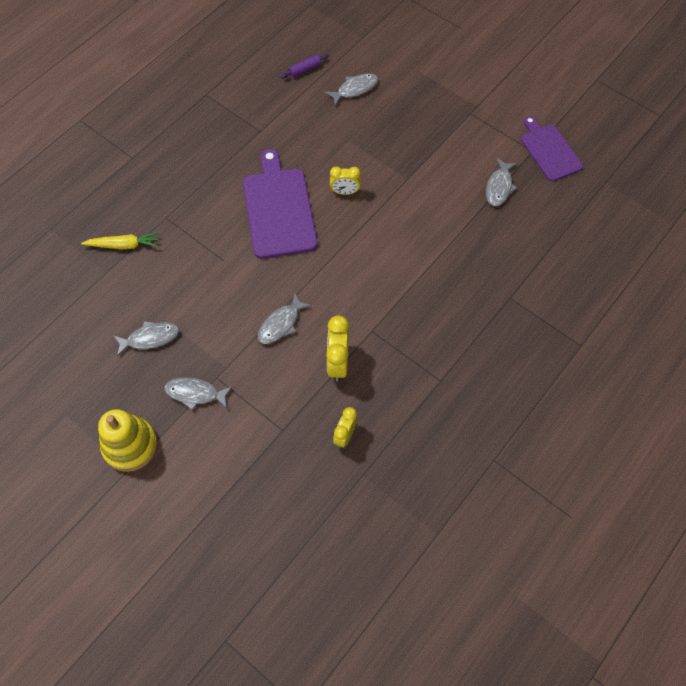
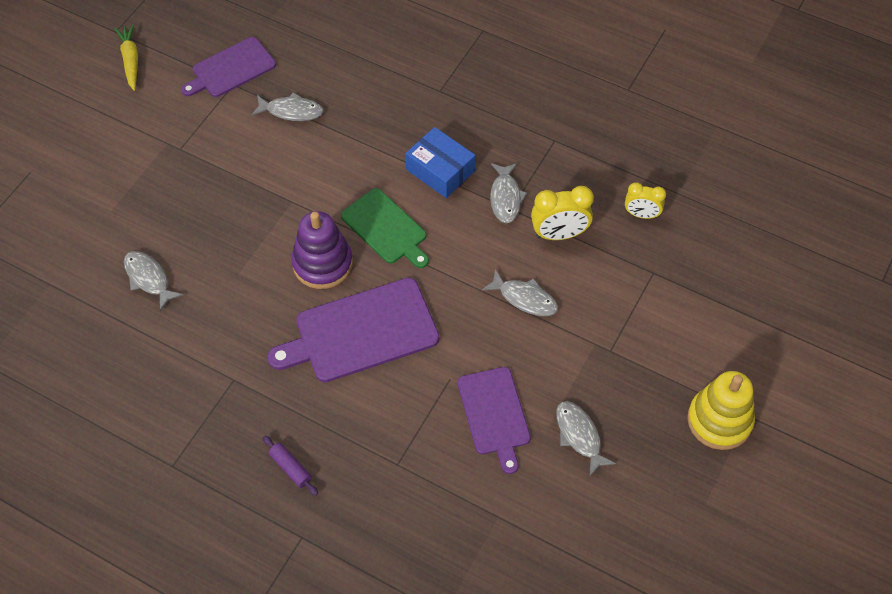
camera: 100 degrees left, 5 degrees down
yellow carrot [81,232,159,250] -> yellow carrot moved to [114,24,138,91]
grey fish [164,377,233,410] -> grey fish moved to [490,163,527,223]
purple rolling pin [280,54,329,79] -> purple rolling pin moved to [263,435,318,496]
yellow clock [330,166,361,195] -> purple stacking toy [291,211,353,289]
none -> green cutting board [341,188,429,268]
none -> blue box [405,127,475,198]
none -> purple cutting board [457,367,531,474]

